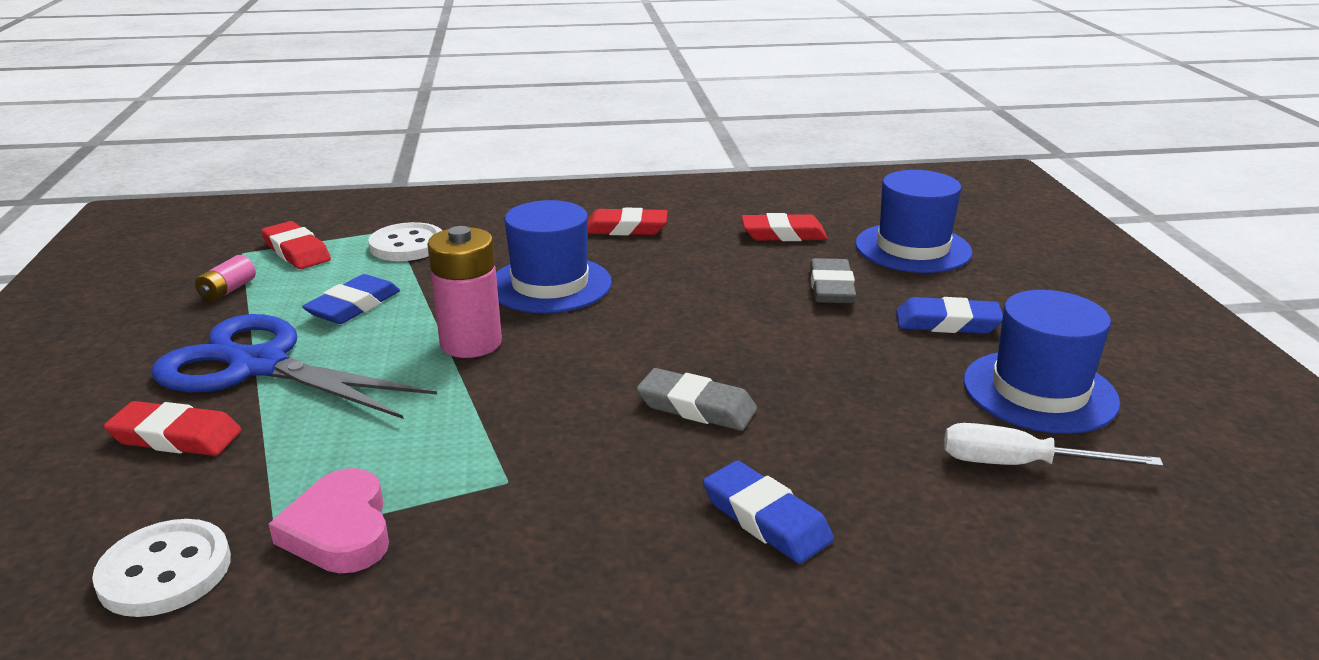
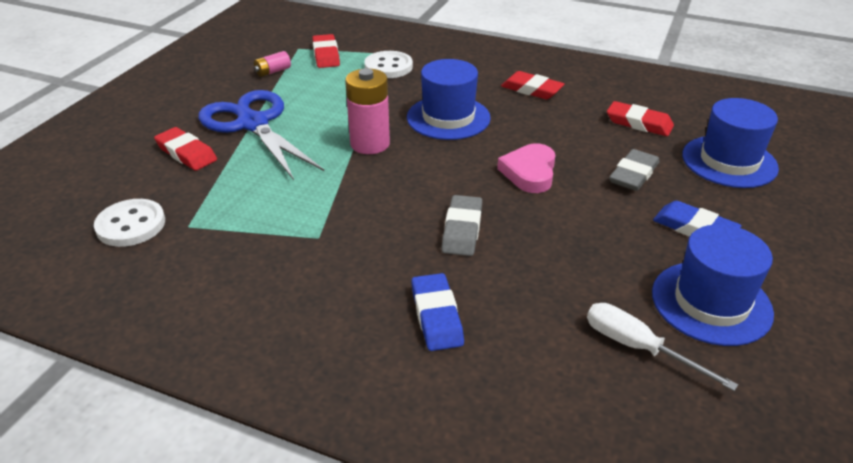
camera: 30 degrees right, 10 degrees up
pink heart [269,468,389,573] -> pink heart moved to [497,143,556,193]
blue eraser [302,274,400,324] -> none
grey eraser [637,368,757,431] -> grey eraser turned 45 degrees clockwise [442,195,482,256]

